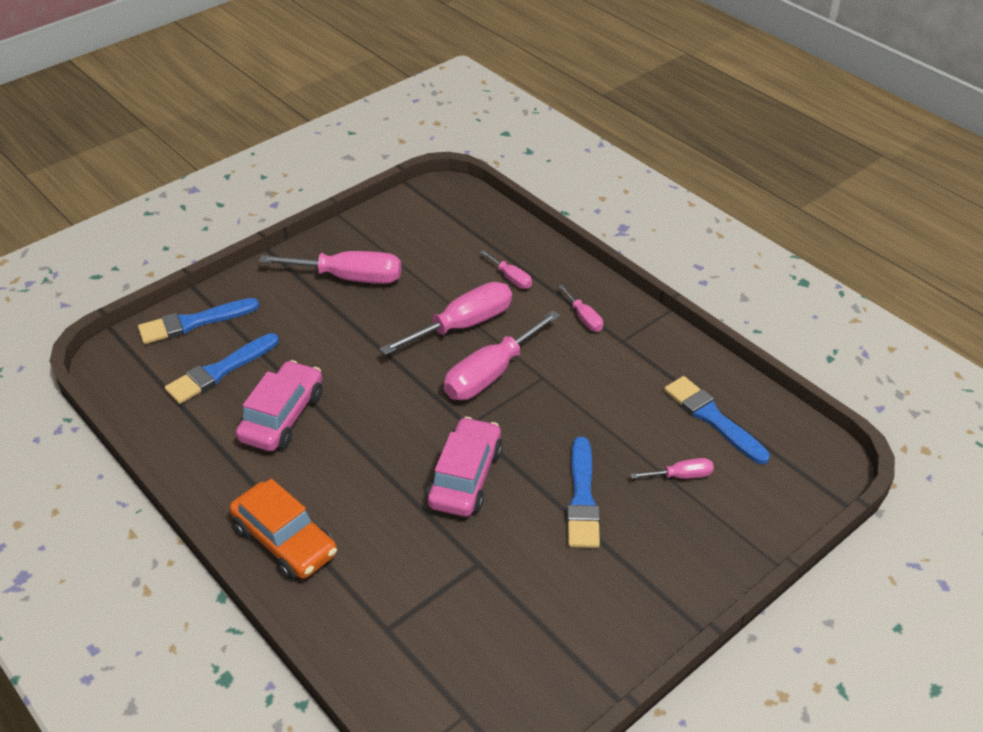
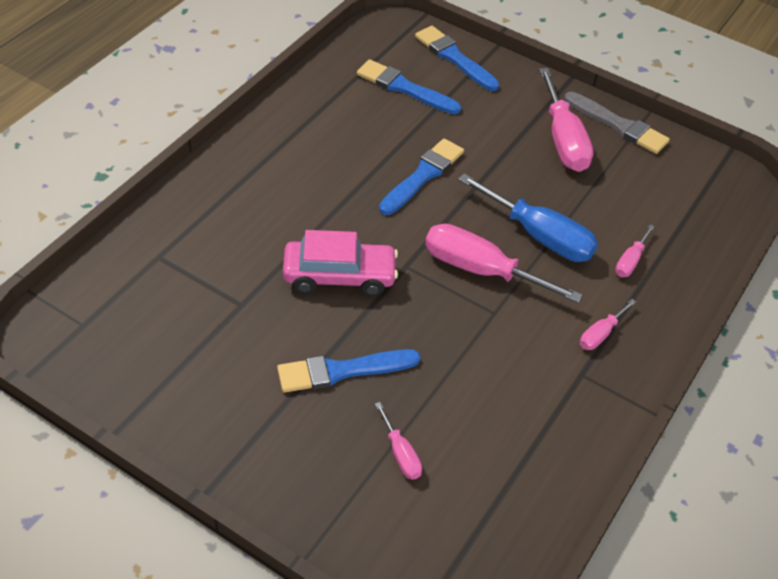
camera: 70 degrees right, 5 degrees up
orange car [229,479,337,580] -> none
pink car [236,360,322,451] -> none
pink screwdriver [380,282,512,355] -> blue screwdriver [458,173,598,262]
blue brush [664,376,770,464] -> blue brush moved to [379,138,464,215]
none -> grey brush [564,92,670,154]

